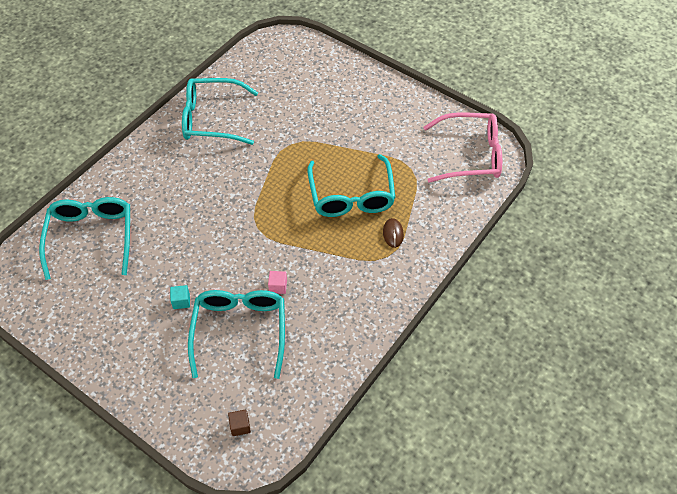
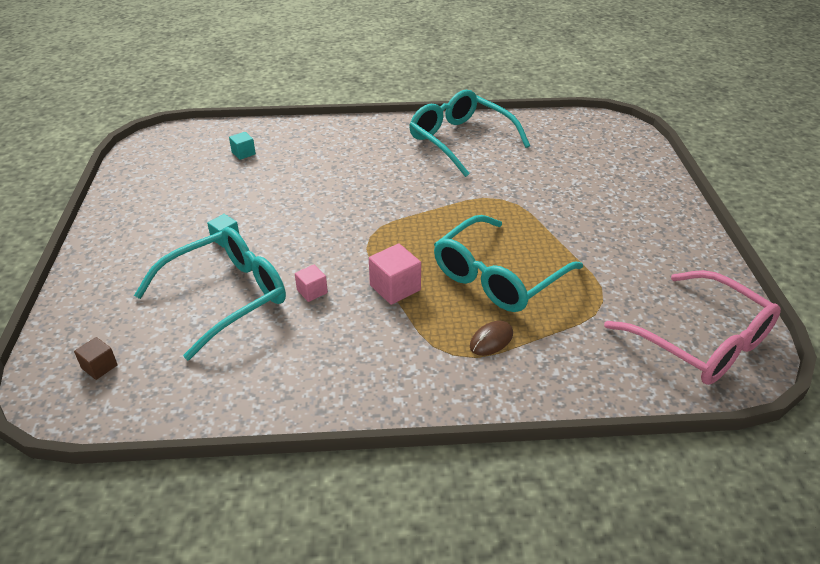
camera: 50 degrees right, 15 degrees down
turquoise glasses [39,197,130,280] -> turquoise cube [229,132,256,160]
none -> pink cube [369,244,421,305]

